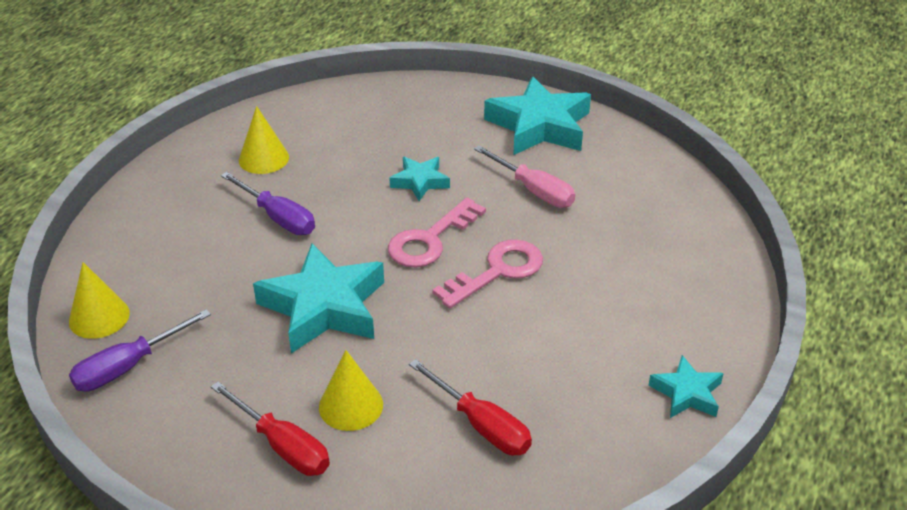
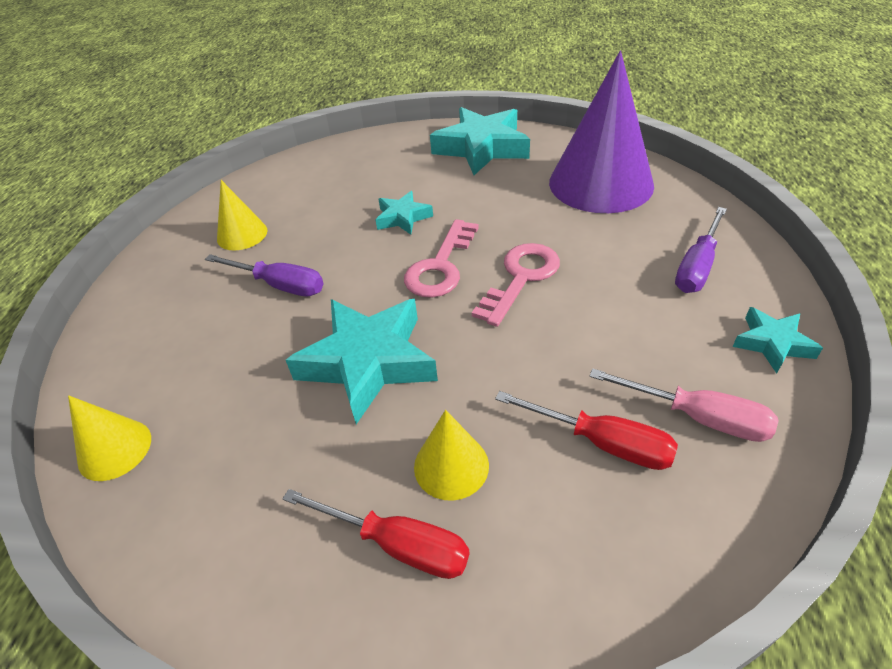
camera: 15 degrees left, 5 degrees up
purple screwdriver [69,309,211,392] -> purple screwdriver moved to [675,207,727,293]
pink screwdriver [474,145,575,208] -> pink screwdriver moved to [589,368,778,442]
none -> purple cone [549,51,654,213]

